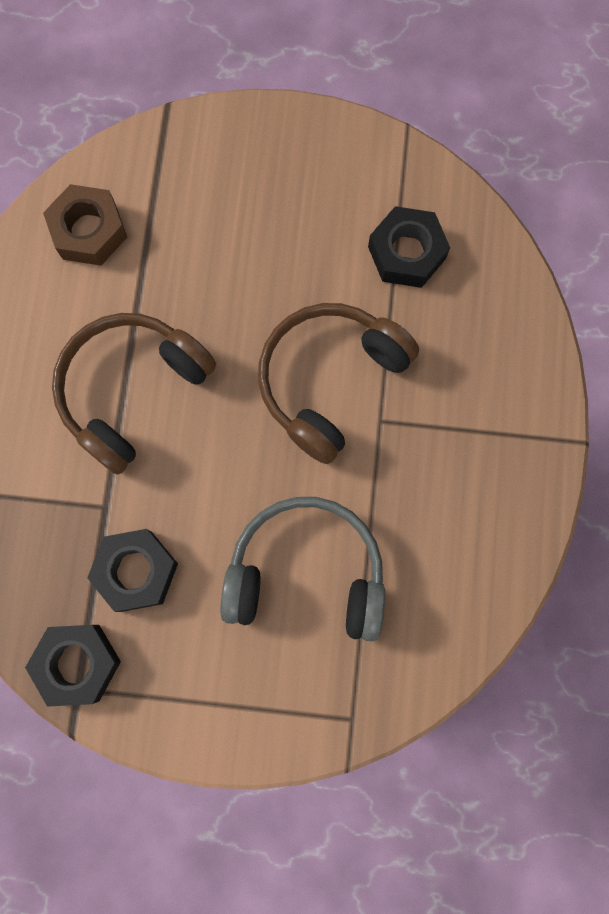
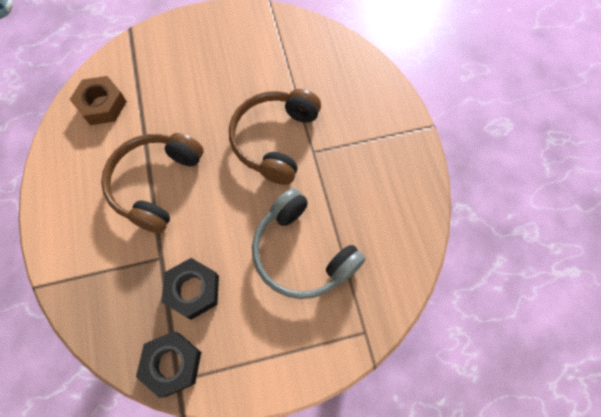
camera: 20 degrees left, 10 degrees down
grey headphones [220,497,385,641] -> grey headphones turned 120 degrees counterclockwise [252,188,366,299]
black nut [368,206,450,288] -> none

